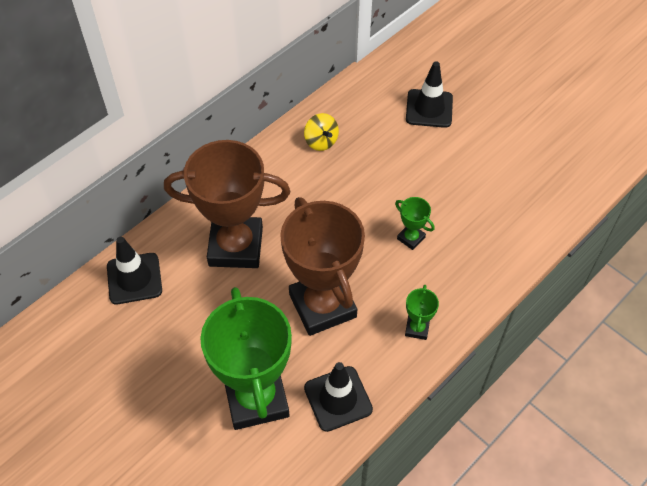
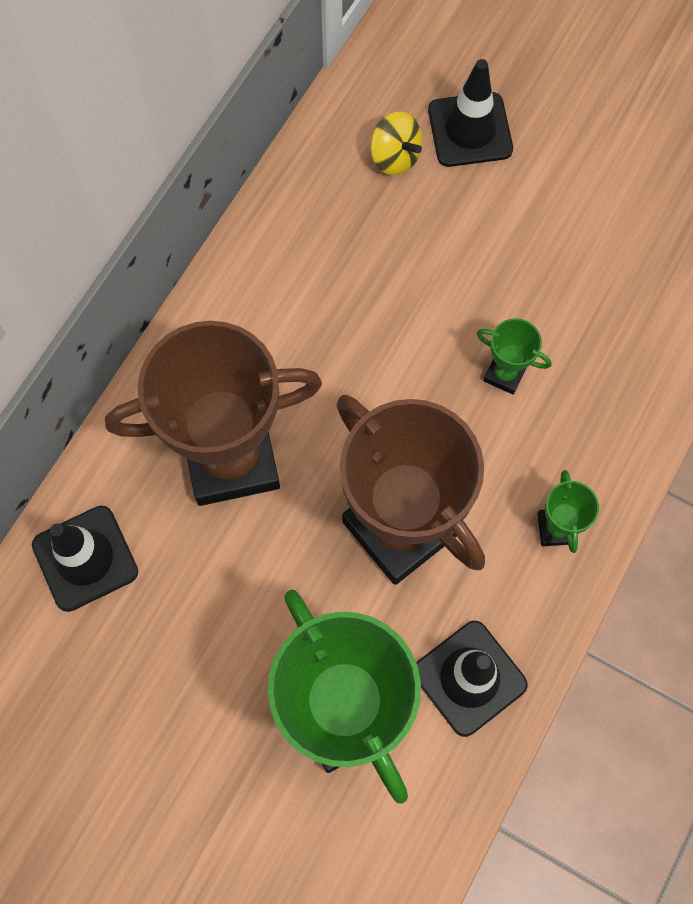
camera: 15 degrees left, 15 degrees up
yellow spinning top [304,113,339,151] -> yellow spinning top moved to [370,112,423,176]

